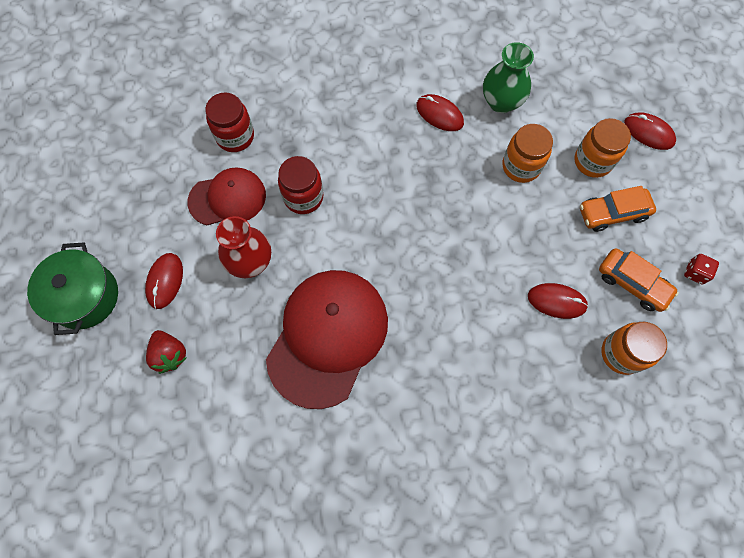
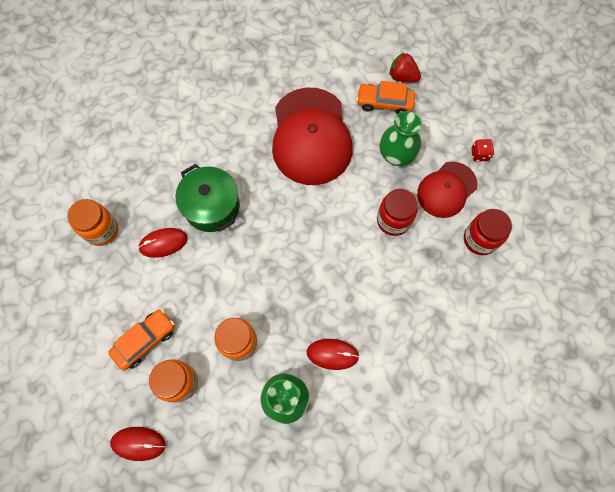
camera: 150 degrees right, 0 degrees up
green pot [27,242,118,335] -> green pot moved to [176,164,240,232]
red mouse [145,253,183,309] -> none
red vase [216,216,271,278] -> green vase [379,111,422,166]
orange car [599,248,679,312] -> orange car moved to [356,81,415,114]
red dice [684,254,719,284] -> red dice moved to [471,139,494,162]

